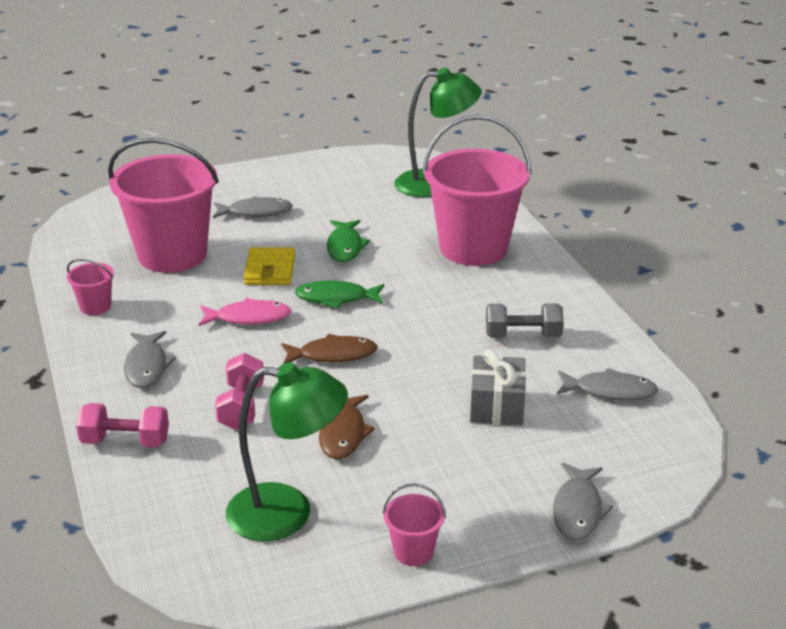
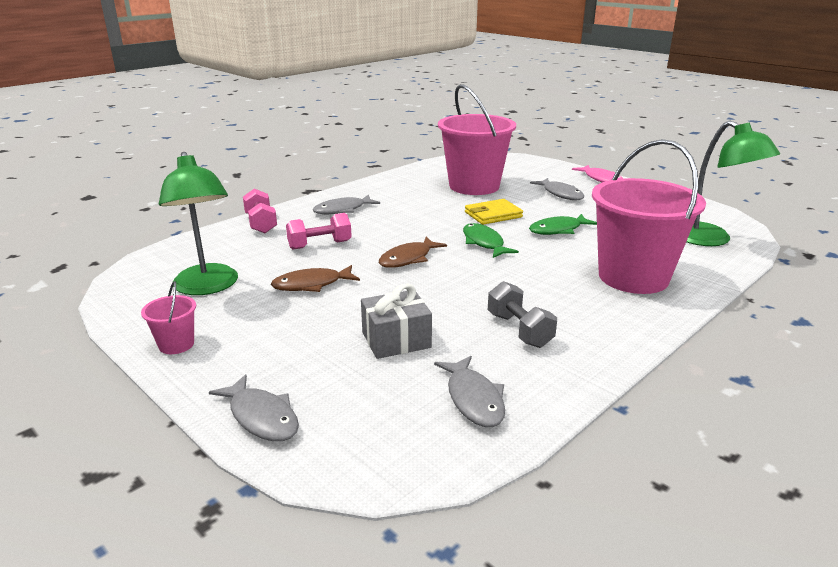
camera: 65 degrees right, 5 degrees down
pink bucket [67,259,114,315] -> none
pink fish [198,298,291,326] -> pink fish moved to [572,165,624,182]
brown fish [281,334,378,364] -> brown fish turned 75 degrees clockwise [379,237,447,268]
grey fish [553,462,613,541] -> grey fish turned 120 degrees counterclockwise [209,374,299,441]

